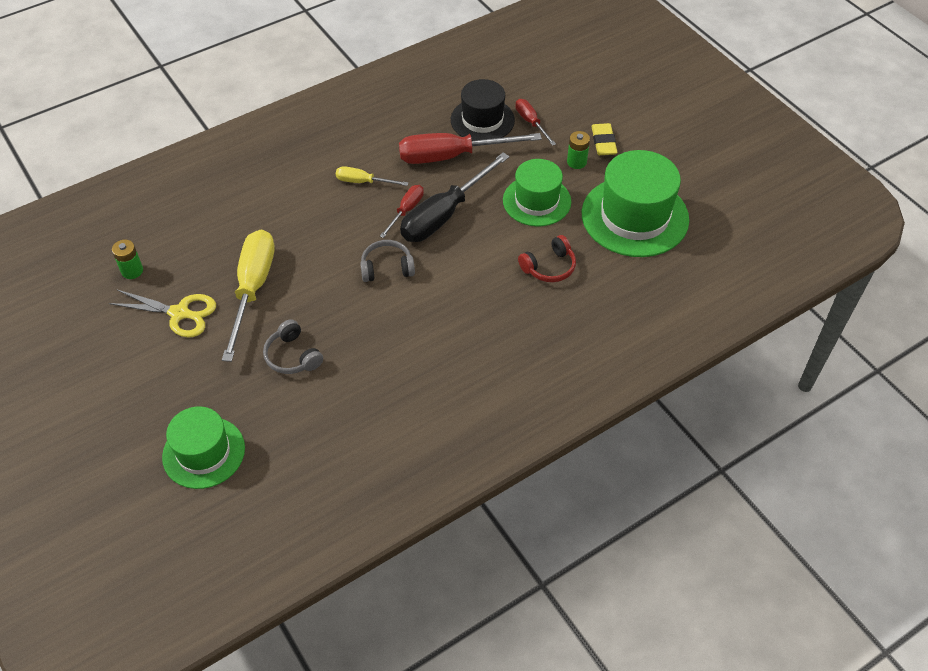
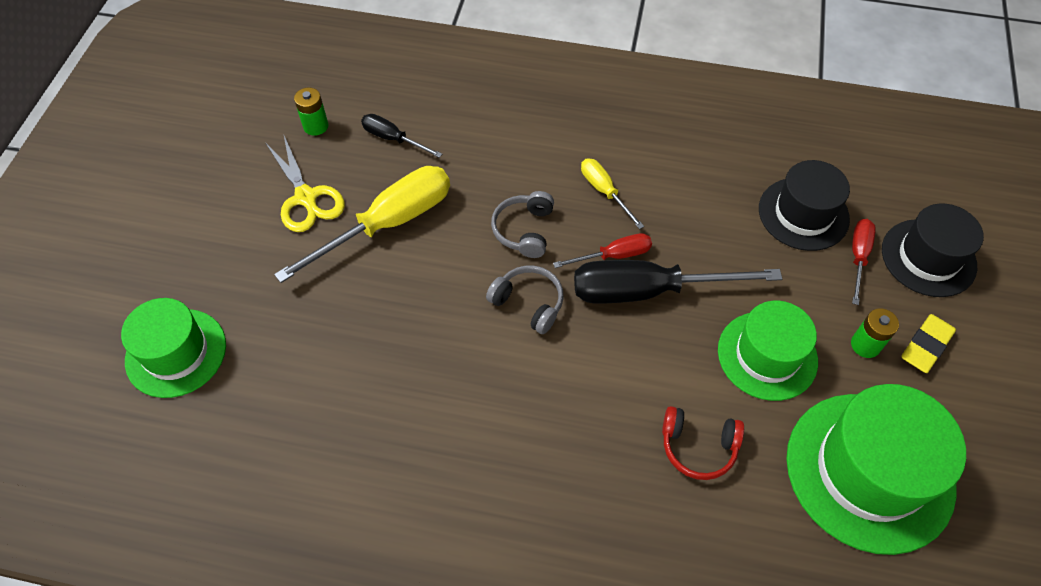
camera: 45 degrees right, 5 degrees up
grey headphones [263,319,323,374] -> grey headphones moved to [491,191,554,258]
red screwdriver [399,133,542,164] -> none
none -> black screwdriver [361,114,442,158]
none -> black hat [882,203,984,297]

